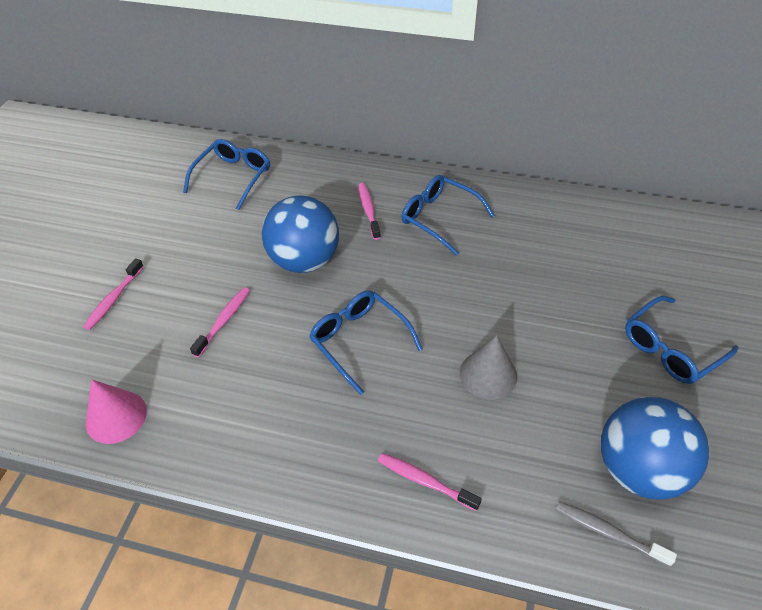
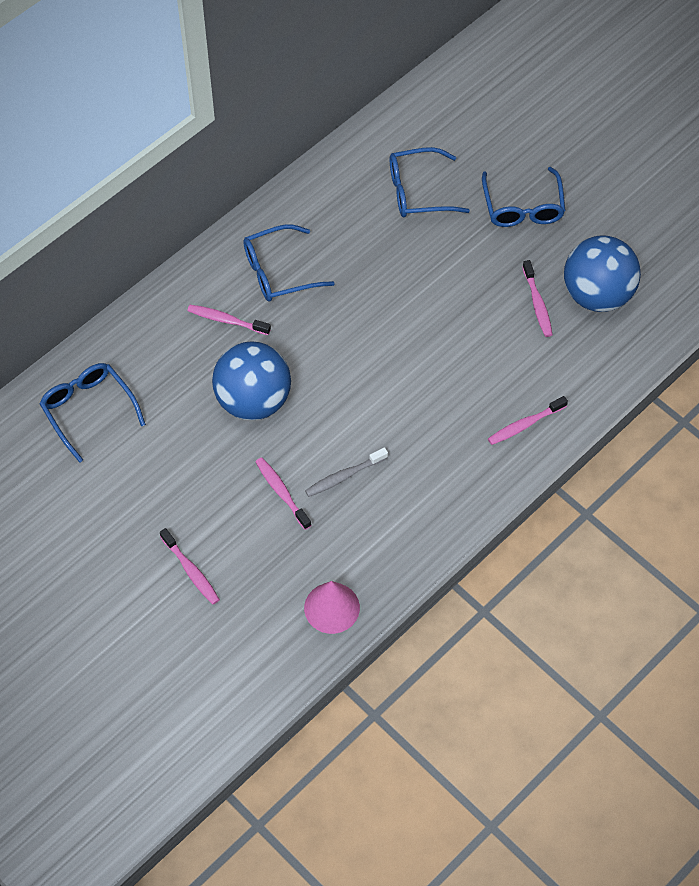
camera: 60 degrees left, 10 degrees up
blue glasses [309,290,423,395] -> blue glasses moved to [390,147,470,217]
grey cone [460,335,517,400] -> none
grey toothbrush [556,501,677,567] -> grey toothbrush moved to [305,447,388,497]
none -> pink toothbrush [523,260,553,337]

